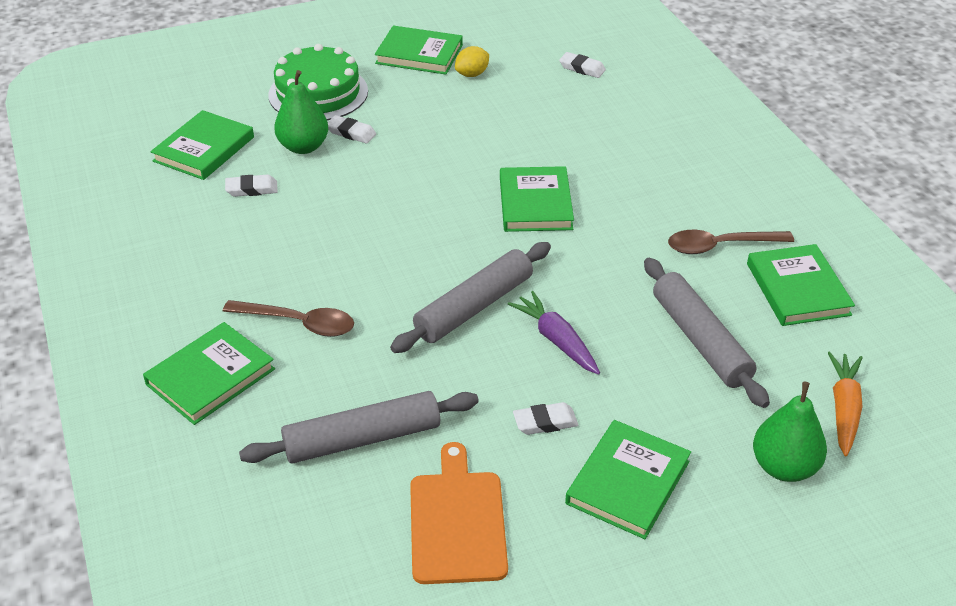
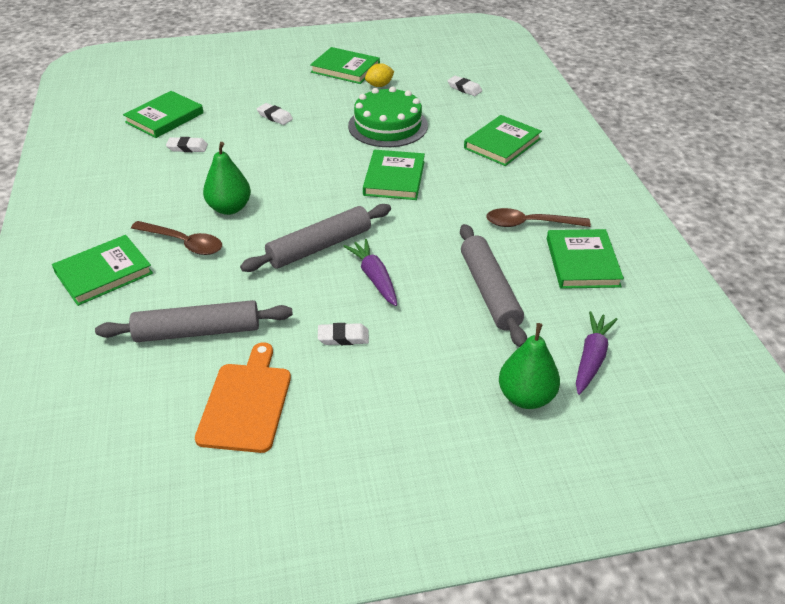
camera: 10 degrees right, 0 degrees up
green cake [268,44,368,120] -> green cake moved to [348,87,428,147]
green pear [274,70,328,154] -> green pear moved to [203,142,251,215]
green book [565,420,691,539] -> green book moved to [464,115,542,166]
orange carrot [828,352,863,456] -> purple carrot [576,311,618,395]

